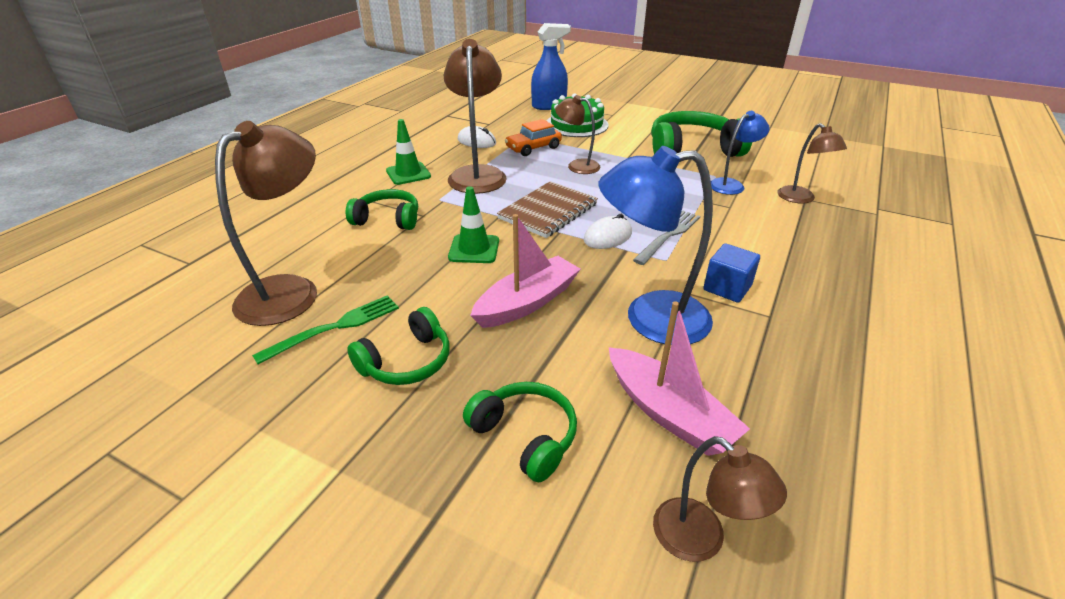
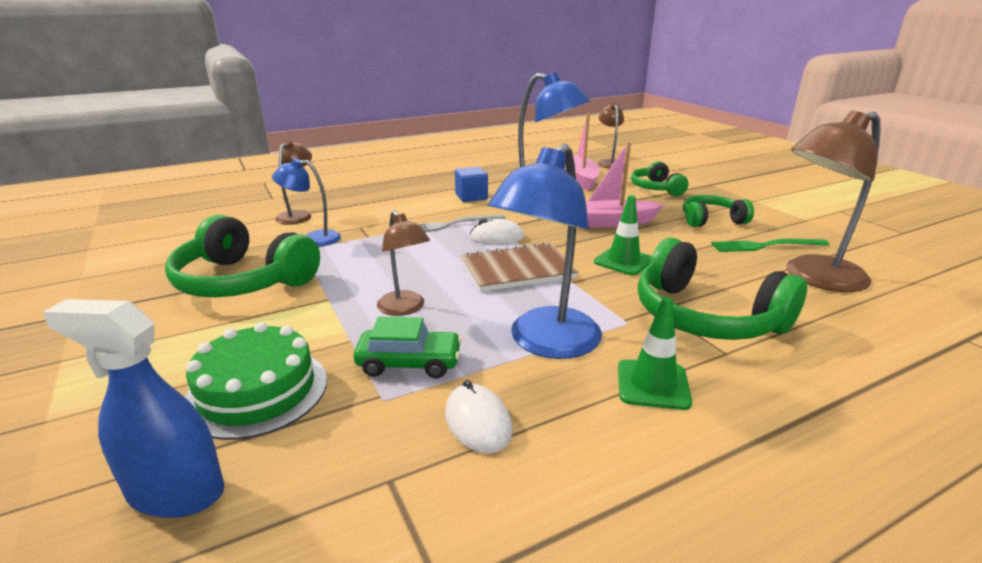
camera: 145 degrees left, 10 degrees down
green headphones [346,189,418,230] -> green headphones [638,238,807,340], size x1.69
brown lamp [443,39,507,194] -> blue lamp [488,144,602,359]
orange car [505,119,562,156] -> green car [354,316,462,378]

